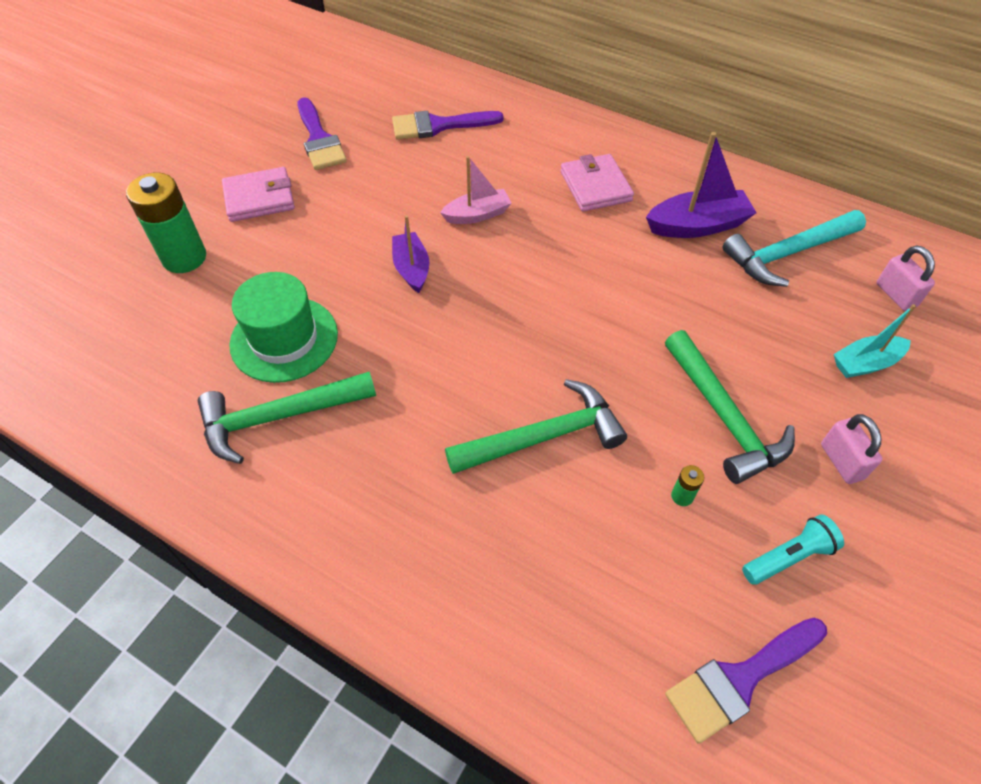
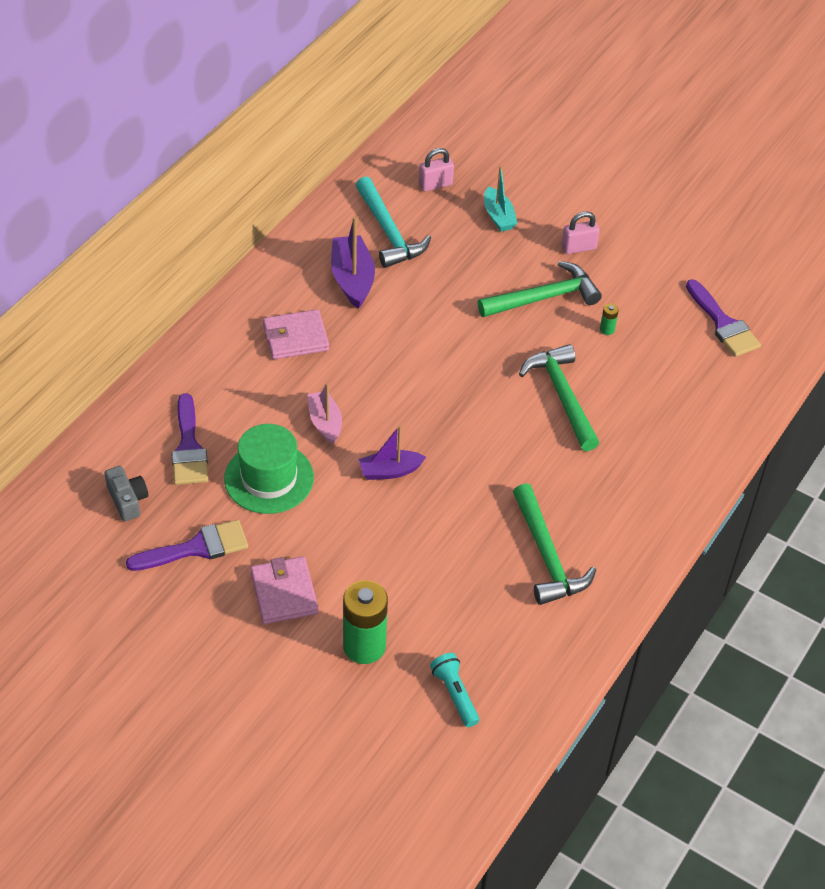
camera: 90 degrees left, 5 degrees down
green hat [229,272,338,383] -> green hat moved to [224,424,314,514]
turquoise flashlight [742,514,844,585] -> turquoise flashlight moved to [430,653,479,727]
none -> grey camera [104,466,148,521]

